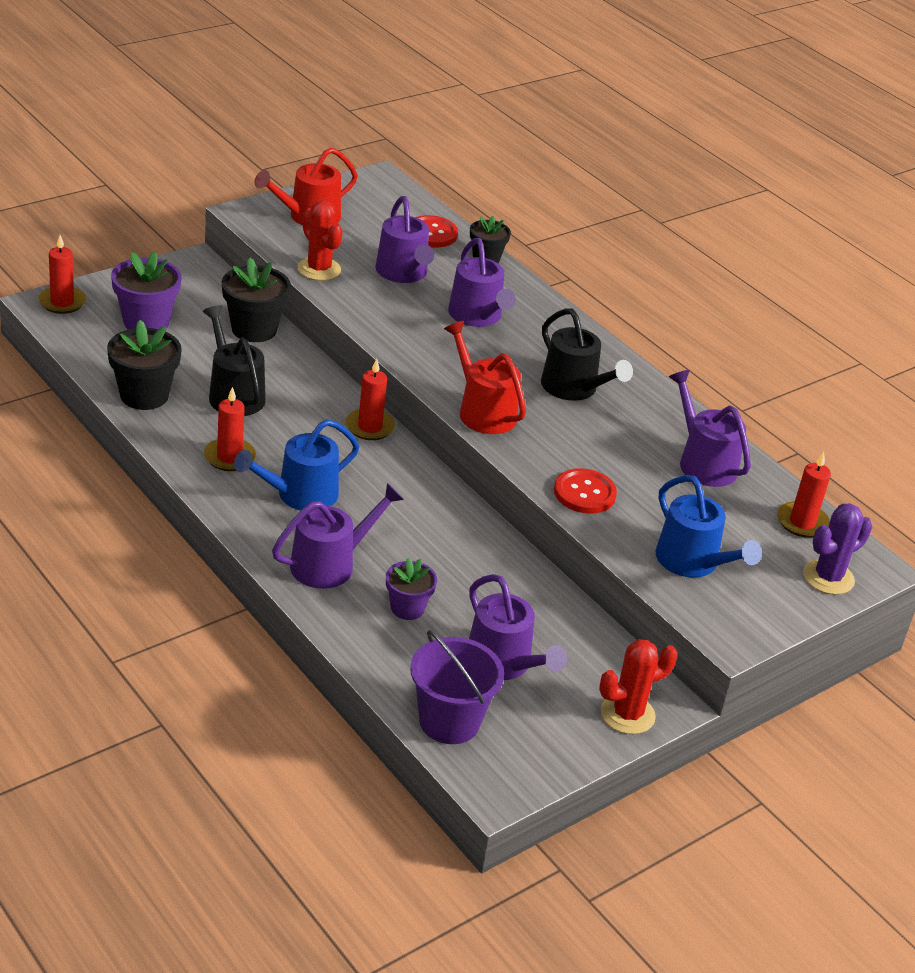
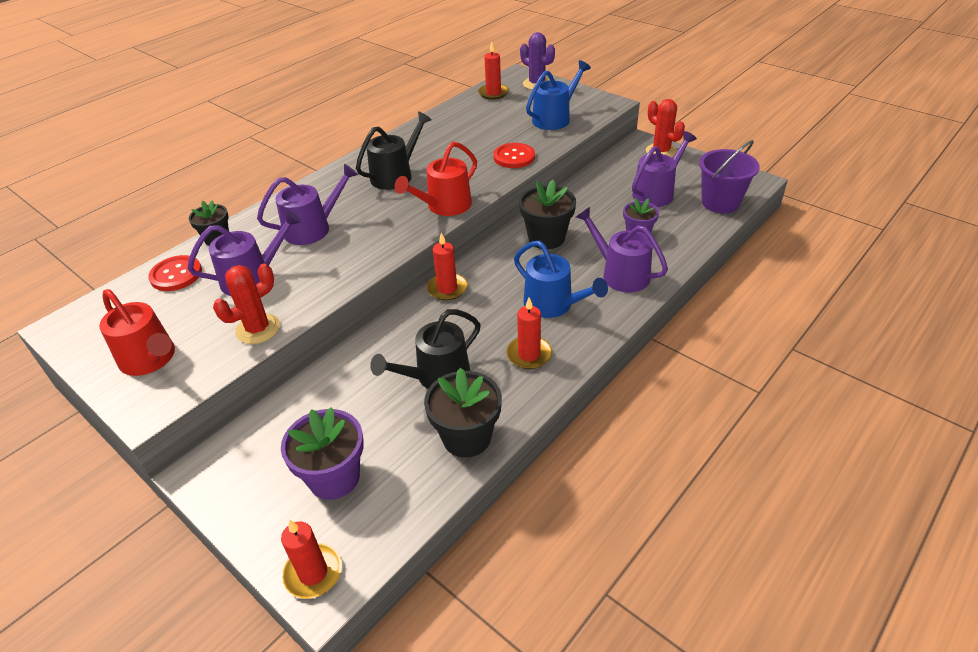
camera: 95 degrees left, 5 degrees up
black flower pot [222,258,291,342] -> black flower pot moved to [519,180,576,249]
purple watering can [669,370,751,487] -> none

